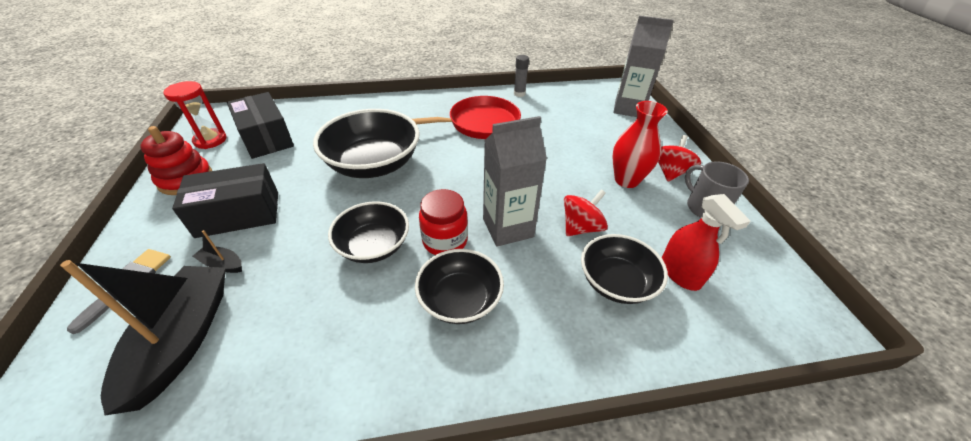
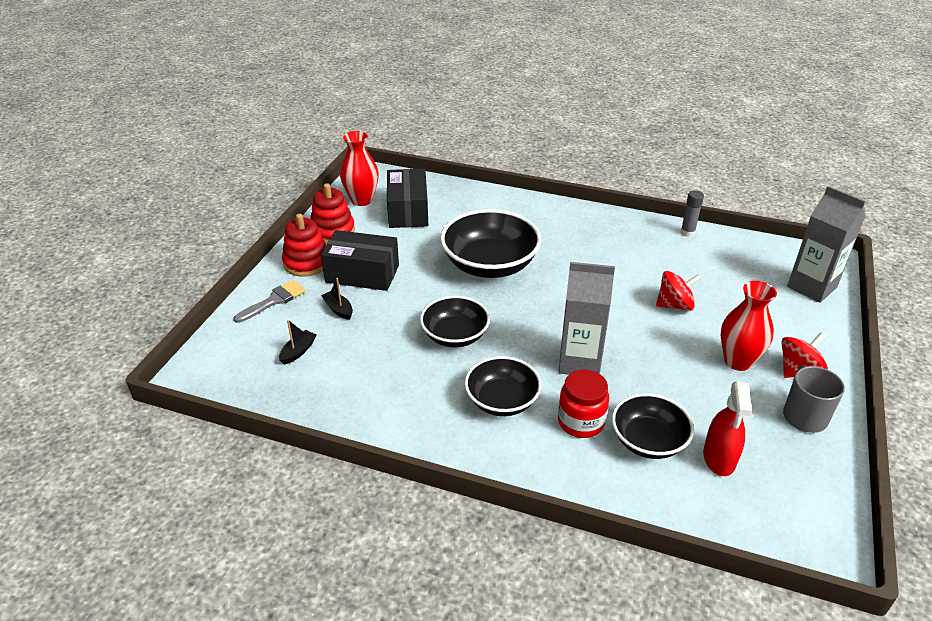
camera: 30 degrees right, 5 degrees down
black boat [60,260,226,415] -> black boat [279,320,316,365], size x0.42
red hourglass [163,81,227,149] -> red vase [340,131,379,206]
red pan [412,96,521,139] -> none
red jar [419,189,468,255] -> red jar moved to [558,369,609,438]
red spinning top [564,189,608,236] -> red spinning top moved to [656,271,701,311]
none -> red stacking toy [282,214,326,277]

